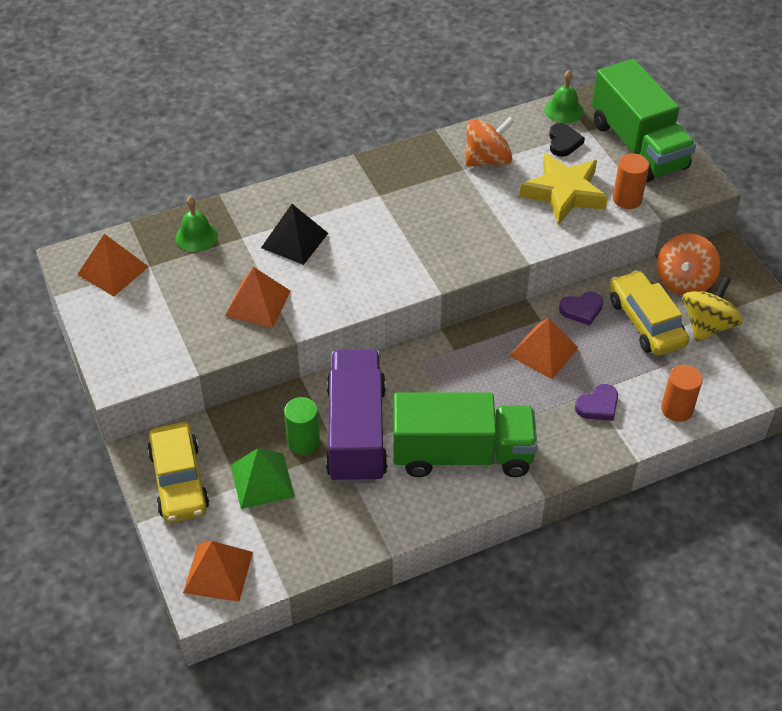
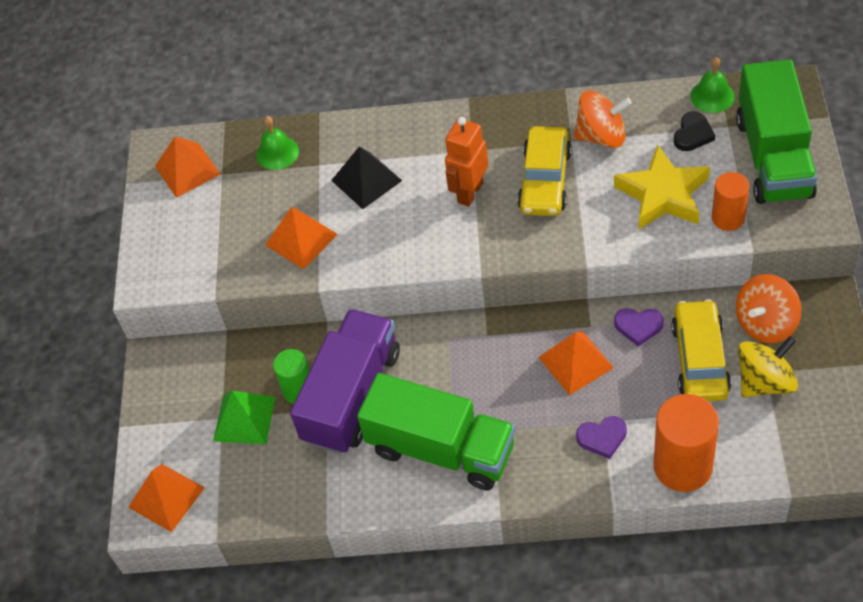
camera: 30 degrees right, 5 degrees up
yellow car [147,422,209,523] -> yellow car moved to [517,126,572,216]
orange cylinder [661,365,703,422] -> orange cylinder [653,394,719,492], size x1.67
none -> orange robot [445,117,488,207]

